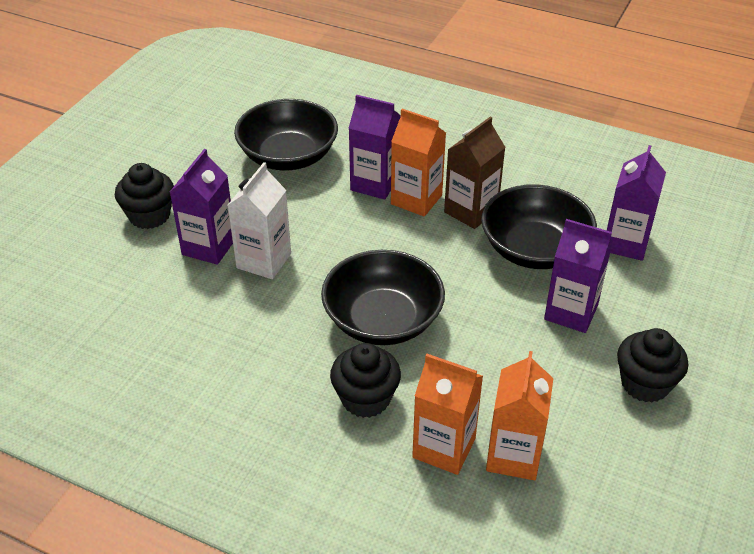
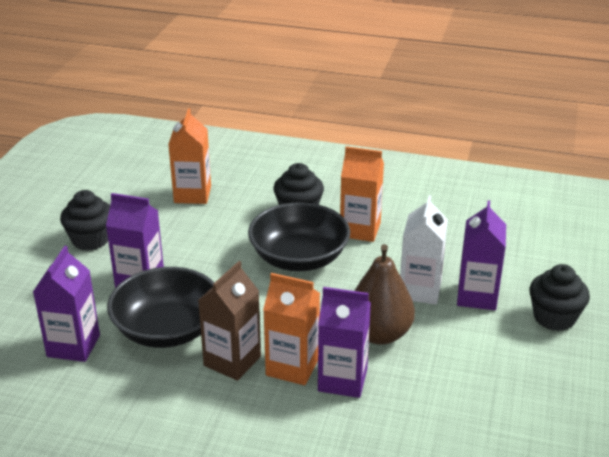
camera: 170 degrees right, 10 degrees down
black bowl [234,99,338,170] -> none
orange carton [412,354,483,475] -> orange carton moved to [340,146,384,242]
none -> brown pear [355,244,415,345]

